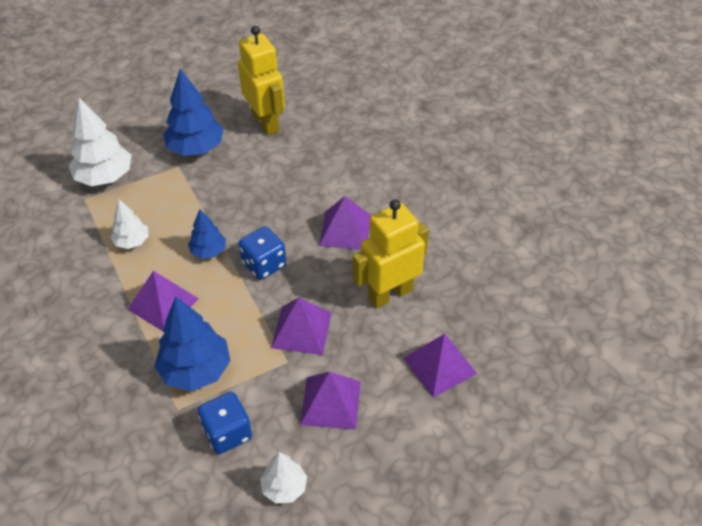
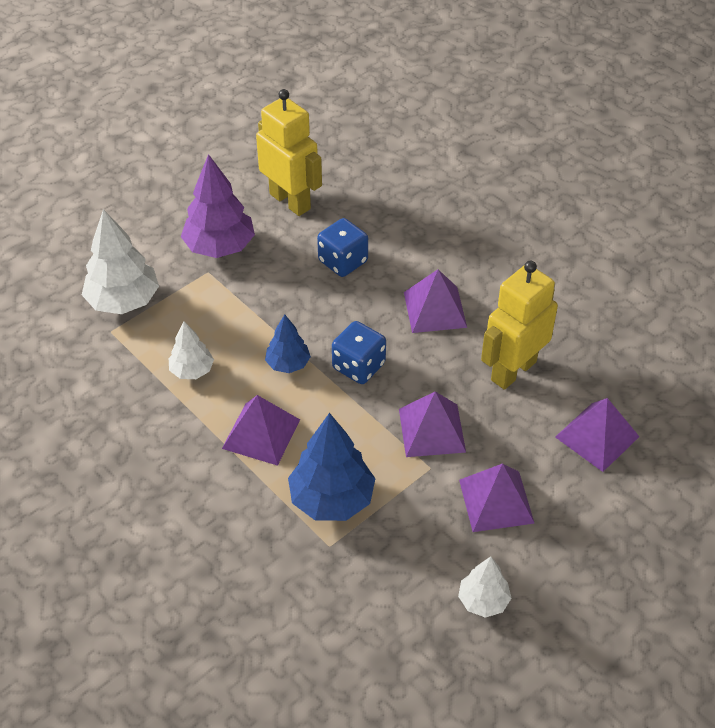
camera: 15 degrees left, 0 degrees up
blue tree [163,69,223,156] -> purple tree [181,154,255,258]
blue dice [198,392,252,454] -> blue dice moved to [317,218,368,277]

